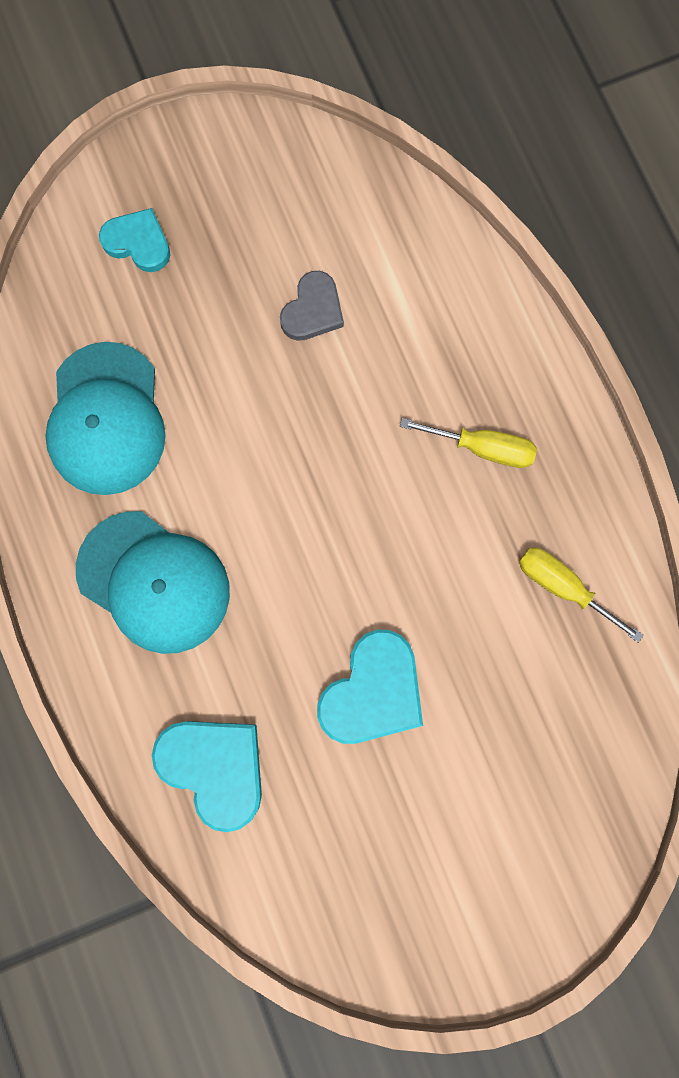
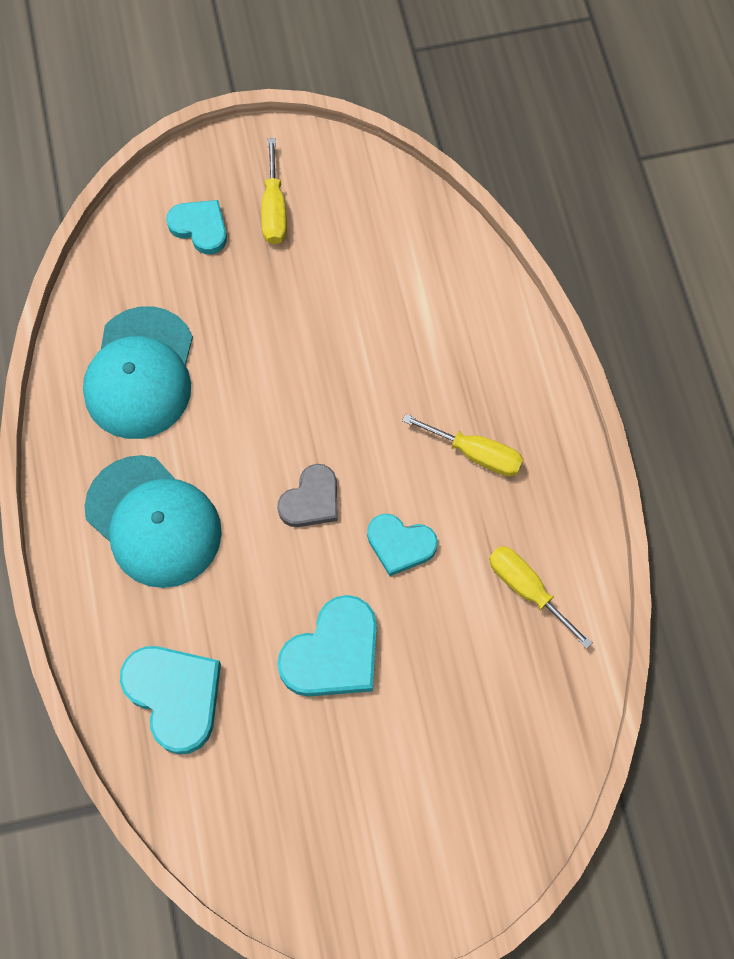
camera: 10 degrees right, 10 degrees down
grey heart [280,271,344,341] -> grey heart moved to [277,464,338,527]
none -> yellow screwdriver [261,138,287,244]
none -> turquoise heart [367,514,438,576]

